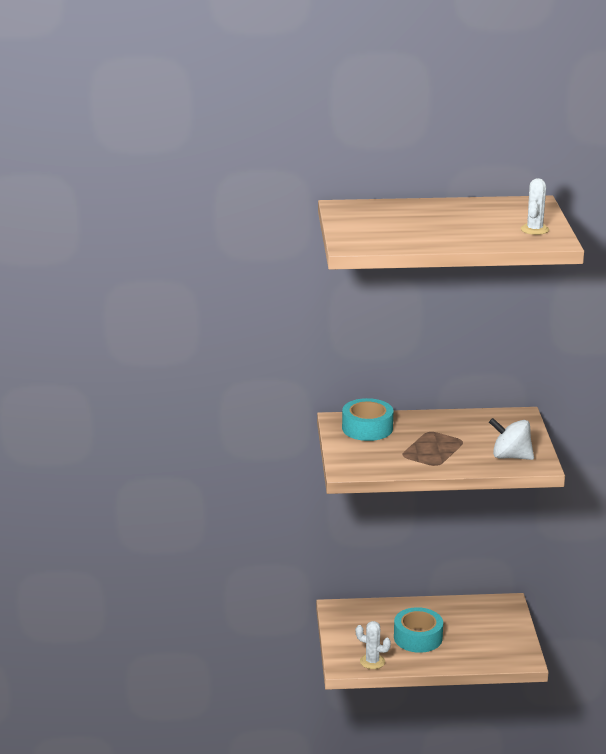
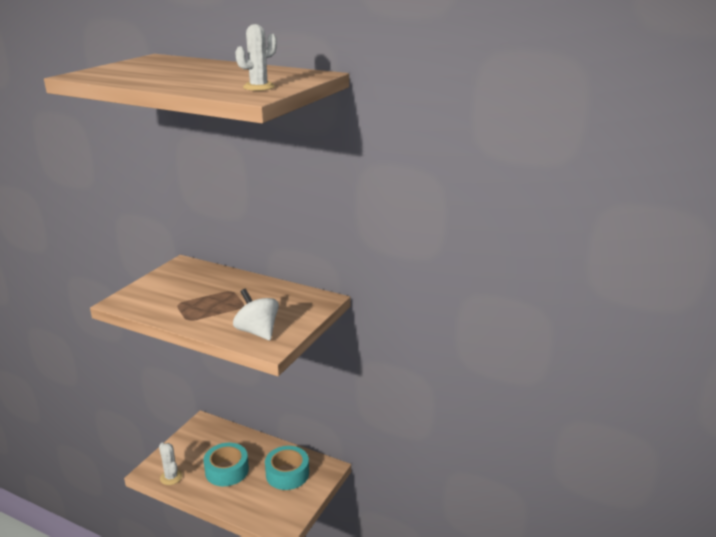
camera: 30 degrees right, 0 degrees up
turquoise tape [342,398,393,441] -> turquoise tape moved to [265,446,309,490]

